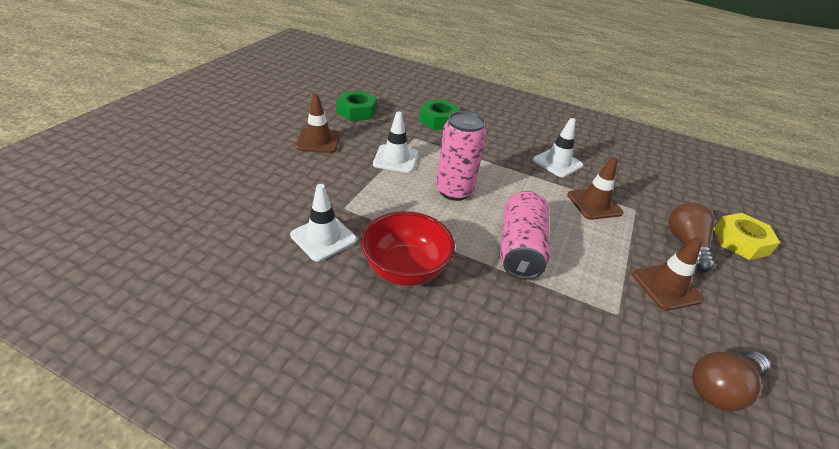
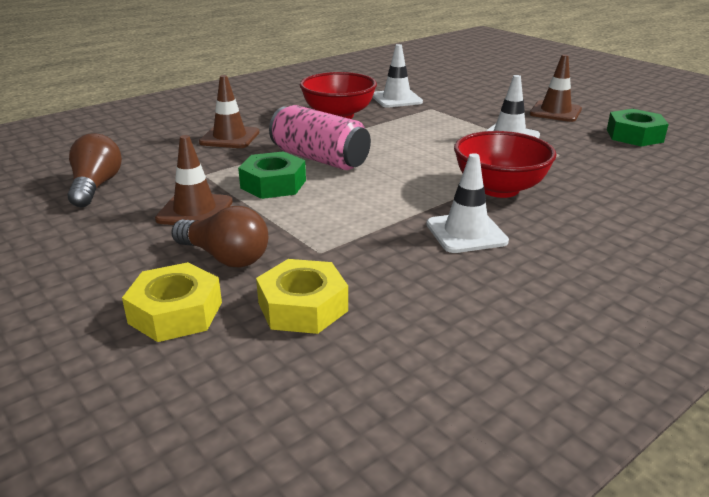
camera: 120 degrees right, 10 degrees down
green nut [419,100,460,130] -> green nut moved to [238,151,306,199]
pink can [436,111,487,201] -> none
brown traffic cone [567,157,623,220] -> brown traffic cone moved to [199,75,259,148]
none -> yellow nut [256,259,348,334]
none -> red bowl [454,131,556,198]

